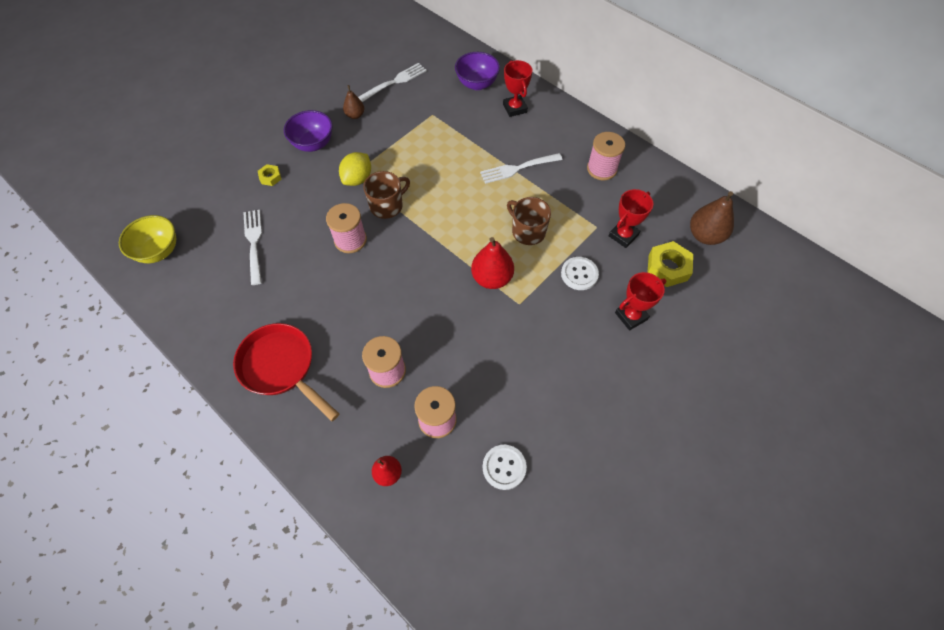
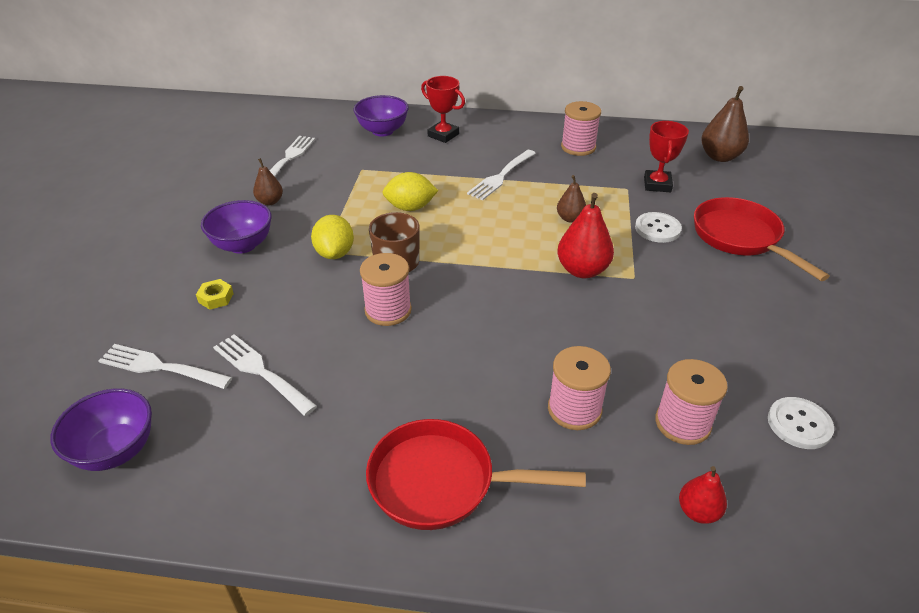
camera: 35 degrees left, 20 degrees down
yellow bowl [119,215,176,263] -> purple bowl [50,388,152,471]
brown mug [507,197,551,245] -> brown pear [557,175,586,223]
red trophy [615,272,666,330] -> red pan [694,197,830,281]
yellow nut [647,241,693,287] -> none
none -> white fork [99,344,232,389]
none -> yellow lemon [382,172,438,211]

